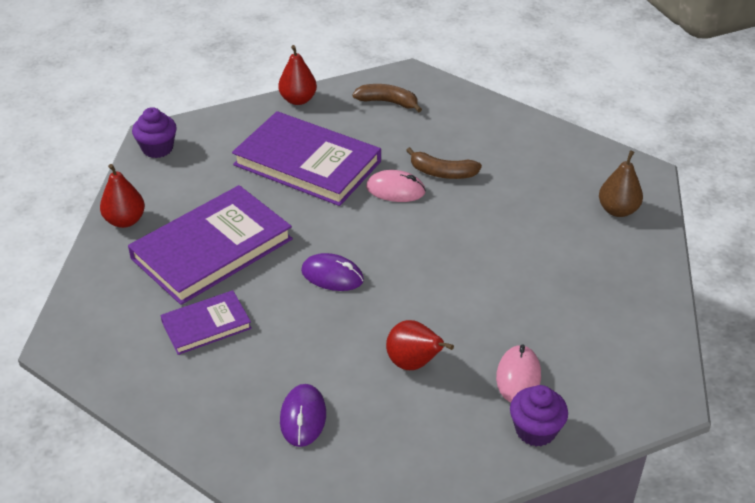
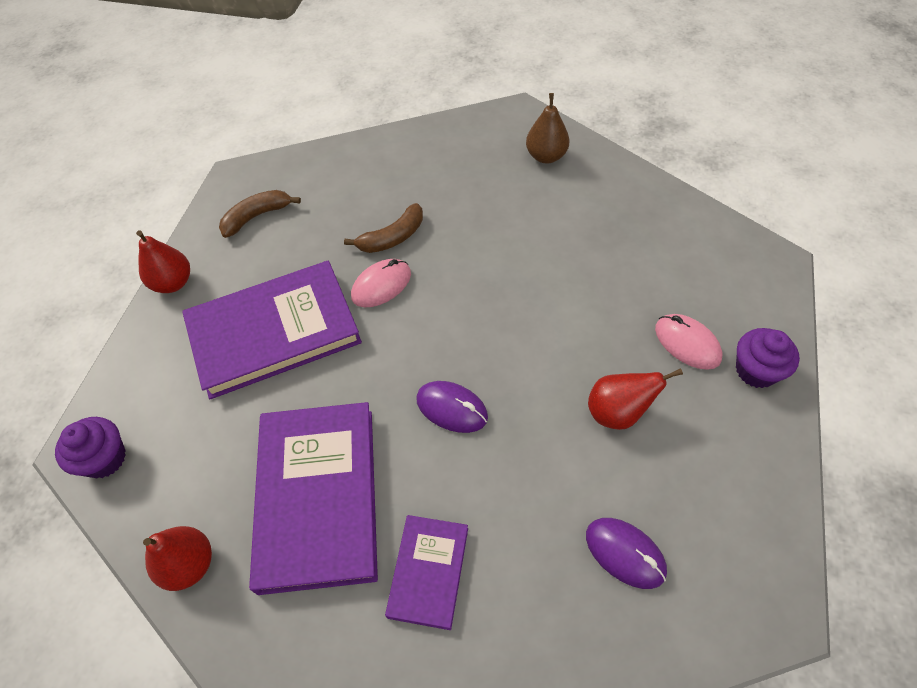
camera: 50 degrees left, 15 degrees up
purple mouse [301,253,364,291] -> purple mouse turned 60 degrees clockwise [416,381,488,433]

